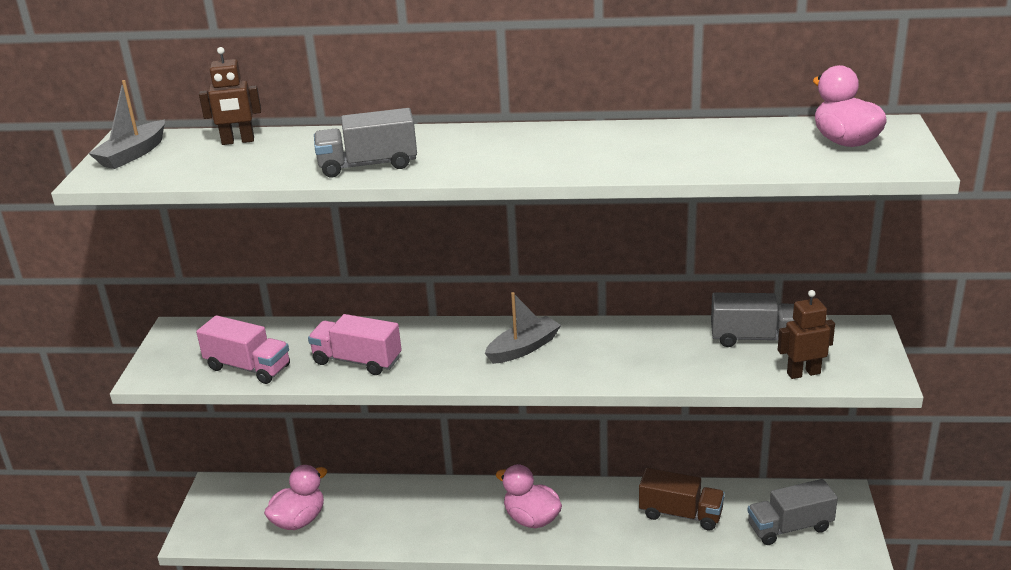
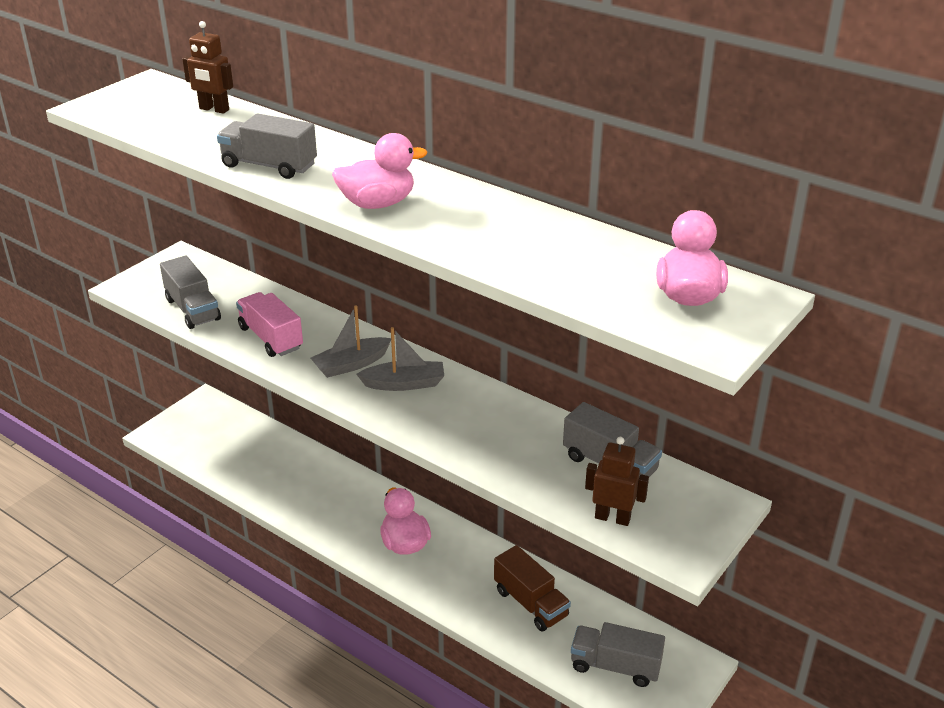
camera: 30 degrees right, 5 degrees up
grey boat [88,80,165,169] -> grey boat moved to [311,305,391,378]
pink truck [196,315,290,384] -> grey truck [160,256,221,329]
pink duck [264,465,327,530] -> pink duck moved to [332,133,427,209]

